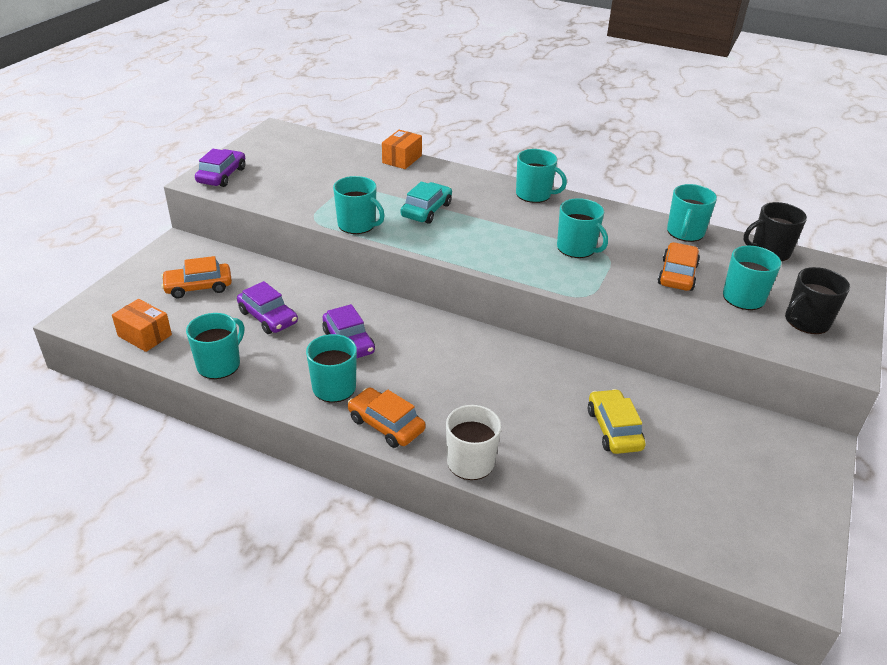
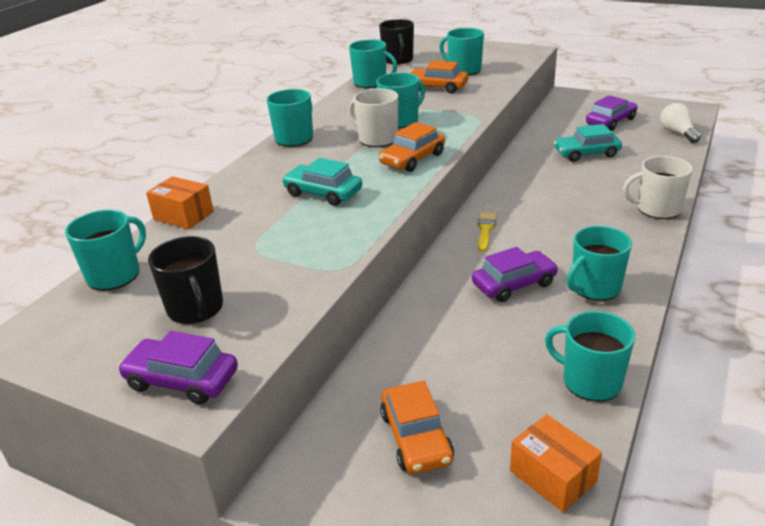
camera: 85 degrees left, 5 degrees down
orange box [112,299,172,352] -> orange box turned 75 degrees counterclockwise [510,414,602,512]
purple car [237,281,298,334] -> purple car moved to [586,95,637,131]
turquoise mug [333,176,385,234] -> turquoise mug moved to [65,210,146,291]
orange car [348,387,426,448] -> orange car moved to [379,122,445,172]
yellow car [588,389,646,454] -> turquoise car [554,124,622,162]
black mug [785,267,850,334] -> black mug moved to [148,236,223,324]
none -> white mug [349,88,398,147]
none -> yellow brush [478,212,496,252]
none -> white light bulb [660,103,701,143]

